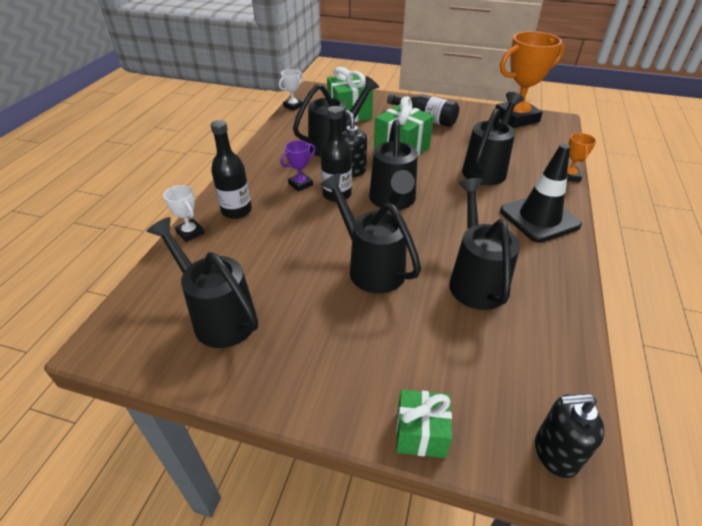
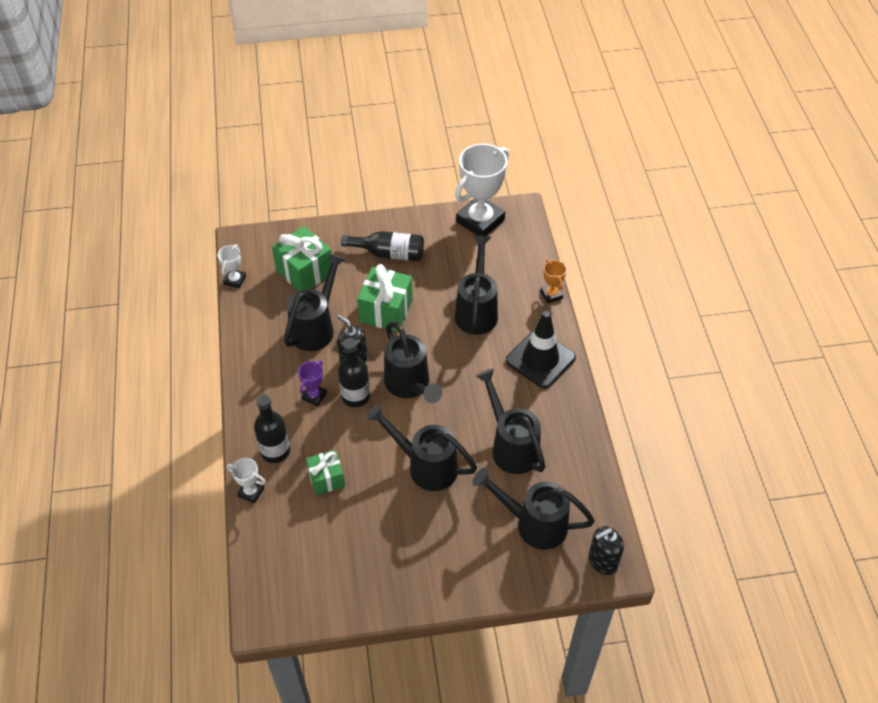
camera: 25 degrees left, 10 degrees up
black watering can [147,217,258,348] -> black watering can moved to [472,468,595,550]
green gift [396,389,452,458] -> green gift moved to [306,450,345,495]
orange trophy [495,31,564,128] -> white trophy [455,144,509,236]

